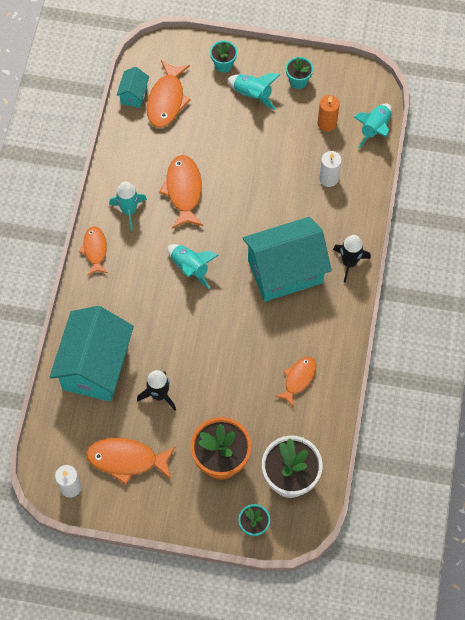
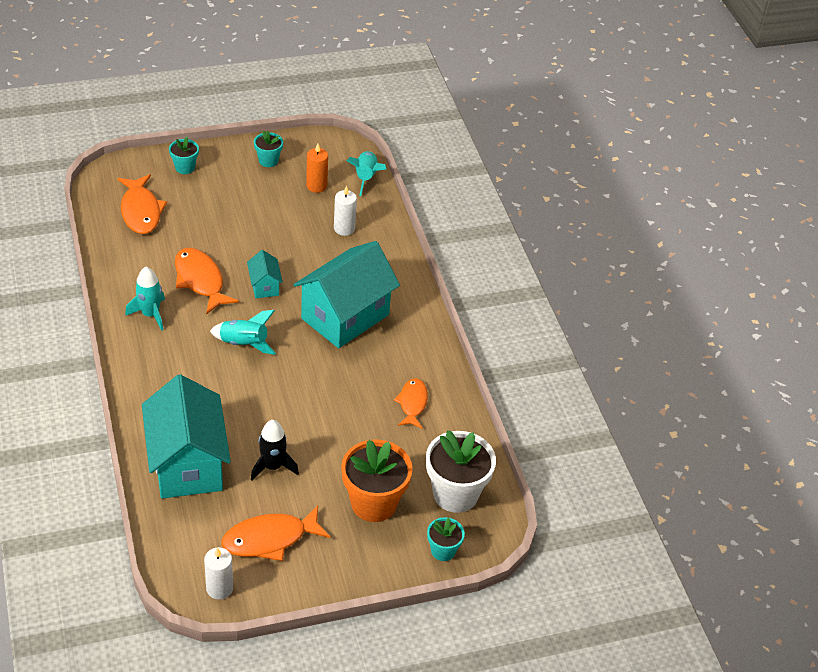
camera: 30 degrees left, 20 degrees down
orange fish [79,226,108,275] -> none
turquoise house [116,67,149,108] -> turquoise house moved to [247,250,283,298]
turquoise rocket [227,73,280,110] -> none
black rocket [333,235,371,283] -> none

